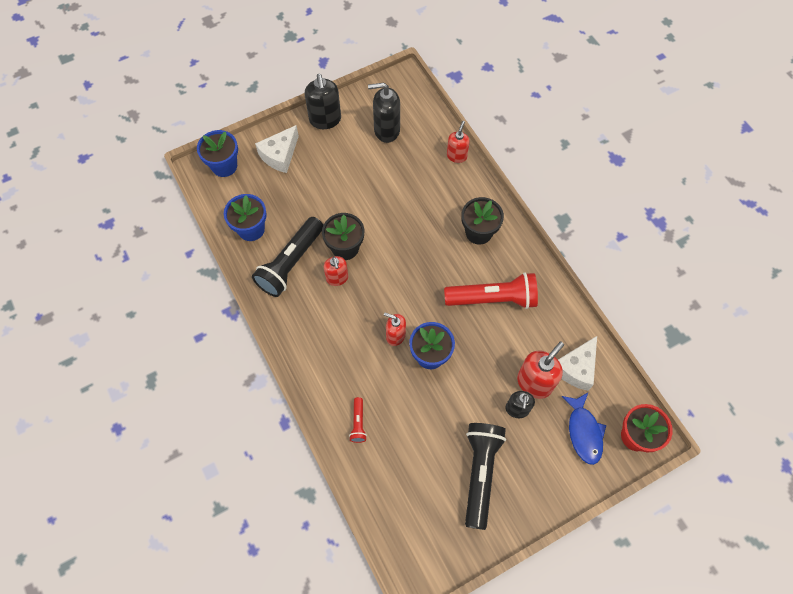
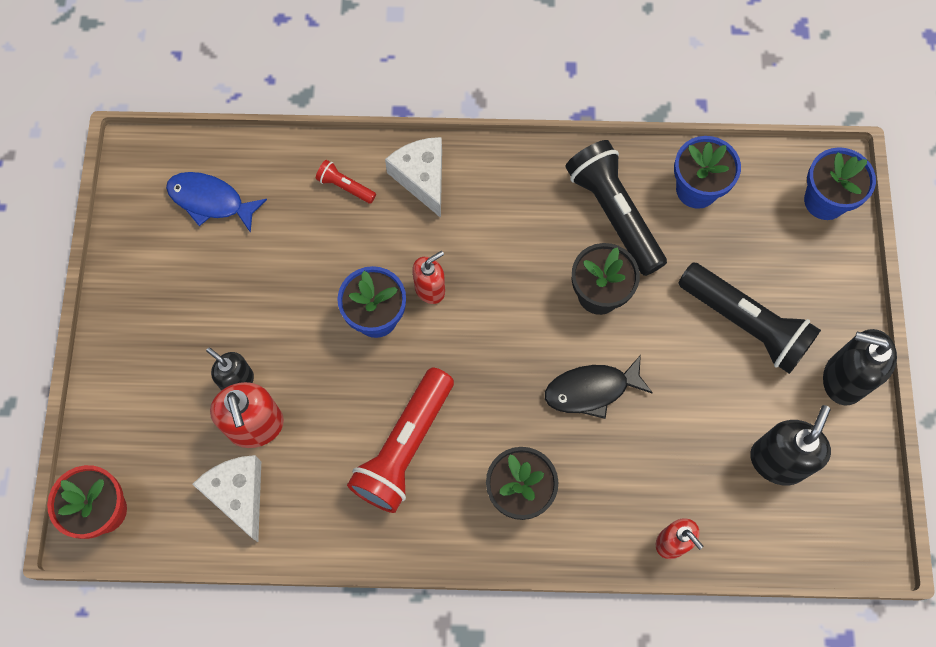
camera: 120 degrees right, 5 degrees up
white cheese [255,125,299,173] -> white cheese moved to [385,137,442,218]
red soap dispenser [324,256,348,286] -> none
black flashlight [465,423,506,530] -> black flashlight moved to [678,262,821,374]
blue fish [562,392,606,465] -> blue fish moved to [166,172,267,233]
none -> black fish [545,355,653,419]

